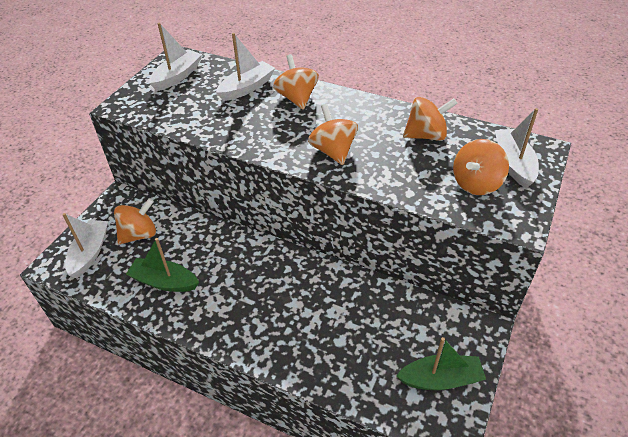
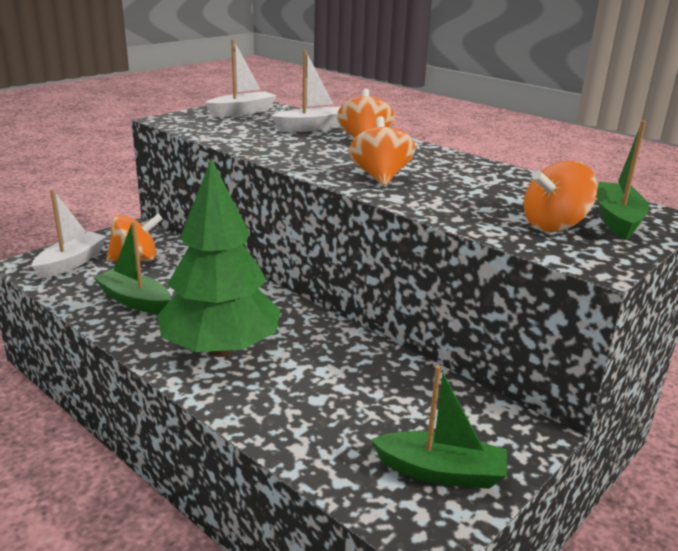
camera: 15 degrees right, 20 degrees down
orange spinning top [403,97,458,141] -> none
white boat [495,108,539,188] -> green boat [597,120,649,240]
none -> green tree [157,158,281,357]

